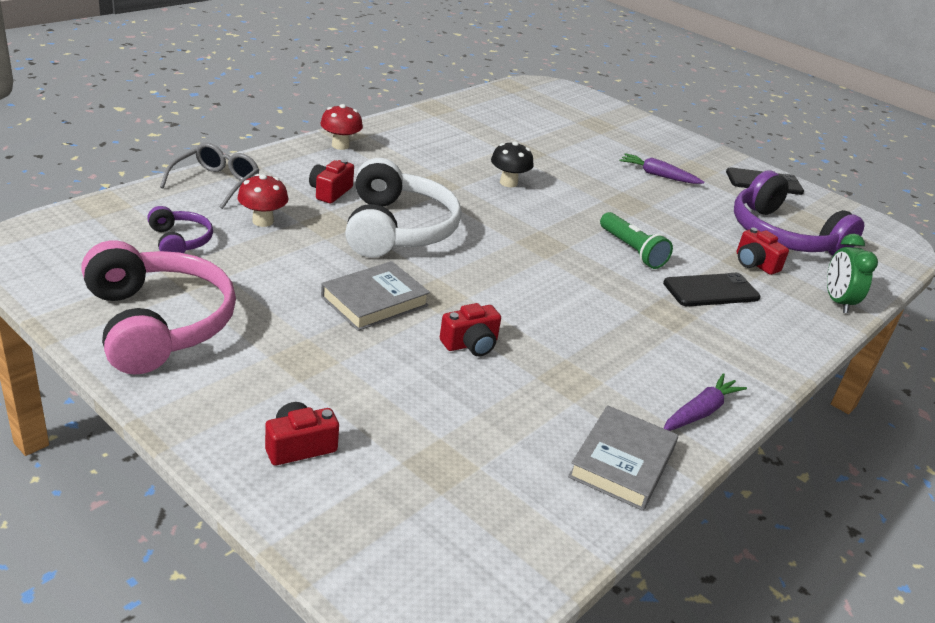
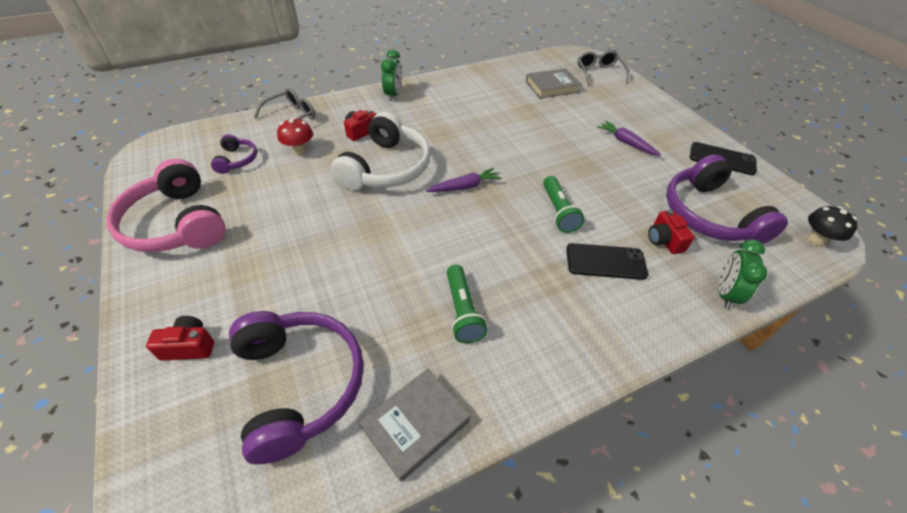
camera: 25 degrees right, 15 degrees up
pink headphones [81,240,236,375] -> pink headphones turned 150 degrees clockwise [107,159,226,252]
red mushroom [320,104,363,150] -> green clock [381,49,402,101]
grey book [321,261,430,331] -> grey book moved to [526,68,582,99]
red camera [440,303,501,356] -> none
black mushroom [491,141,534,187] -> black mushroom moved to [807,206,857,247]
purple carrot [664,373,747,431] -> purple carrot moved to [426,168,501,192]
none -> purple headphones [229,311,364,464]
none -> green flashlight [447,265,488,343]
none -> grey glasses [577,50,629,86]

